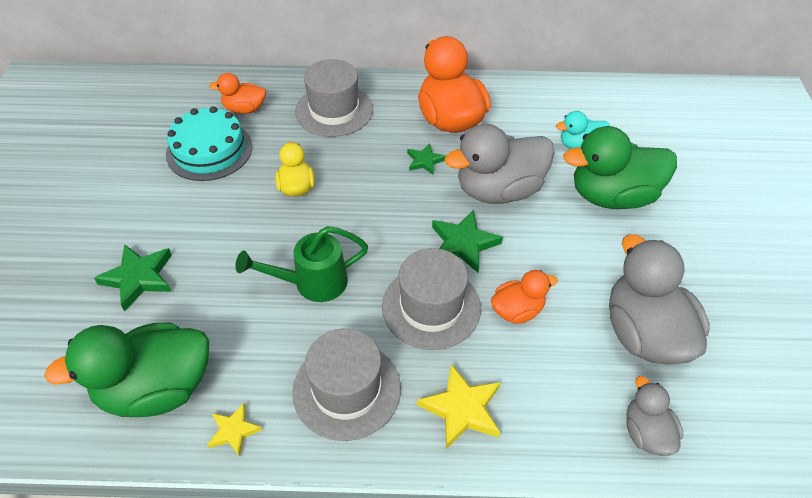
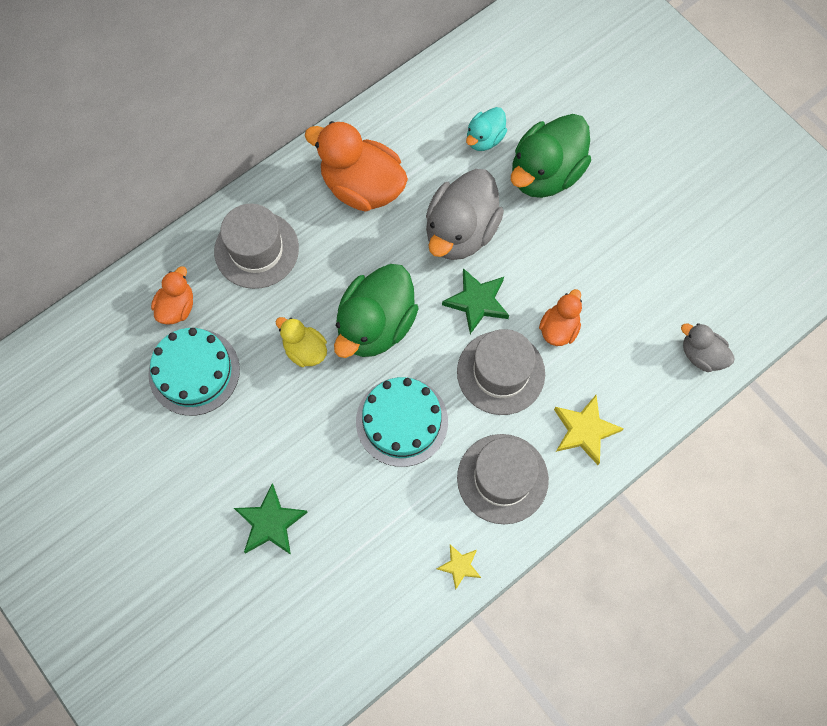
camera: 40 degrees left, 20 degrees up
green duck [44,323,209,417] -> green duck moved to [334,264,419,358]
orange duck [209,73,266,114] -> orange duck turned 150 degrees clockwise [151,266,193,325]
green watering can [236,226,368,302] -> turquoise cake [356,377,448,467]
green star [407,143,446,175] -> none
grey duck [609,234,710,364] -> none

